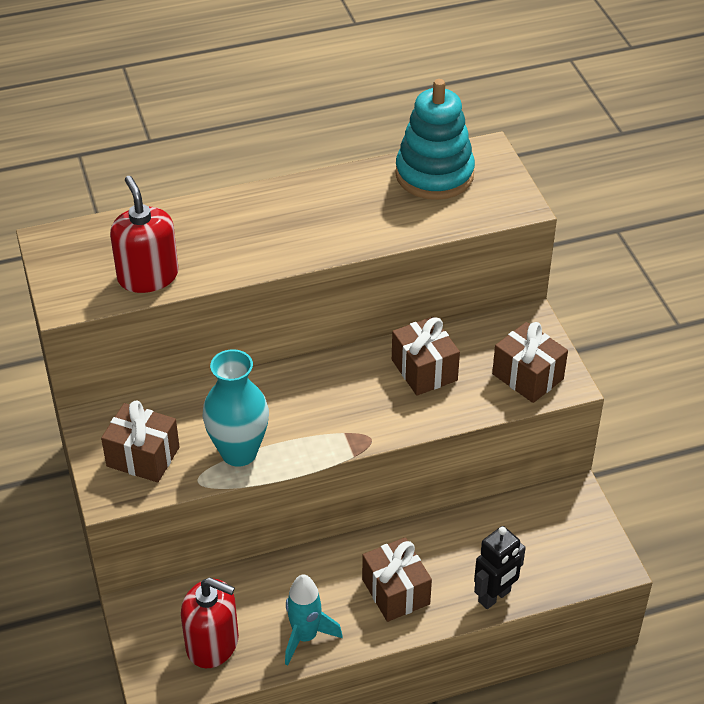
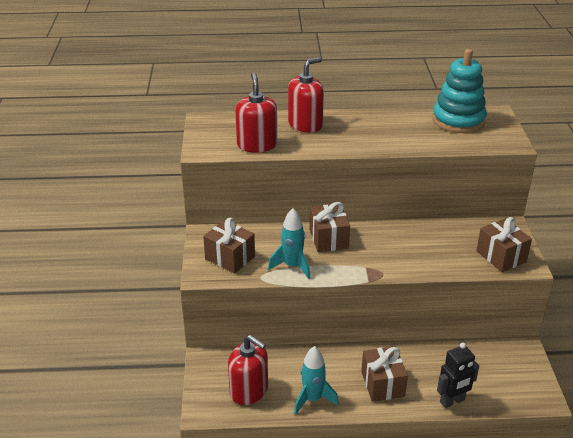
camera: 15 degrees right, 10 degrees down
turquoise vase [203,349,269,467] -> turquoise rocket [268,208,310,279]
brown gift [392,316,460,396] -> brown gift moved to [310,202,350,252]
none -> red soap dispenser [288,57,324,133]

